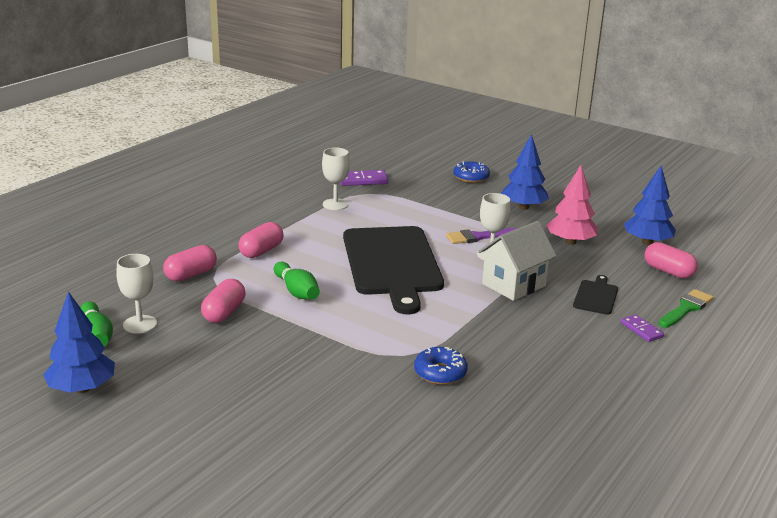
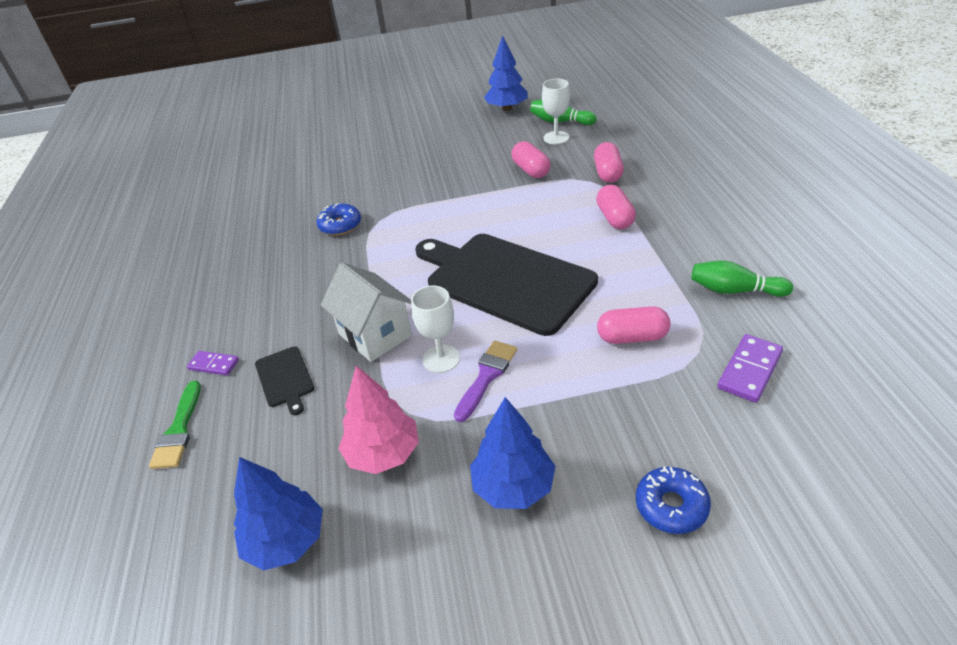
camera: 140 degrees right, 15 degrees up
green bowling pin [274,262,320,299] -> green bowling pin moved to [691,261,793,297]
white goblet [322,148,350,210] -> none
white house [478,221,557,301] -> white house turned 45 degrees counterclockwise [321,262,412,362]
pink capsule [644,242,698,279] -> pink capsule moved to [597,306,671,344]

